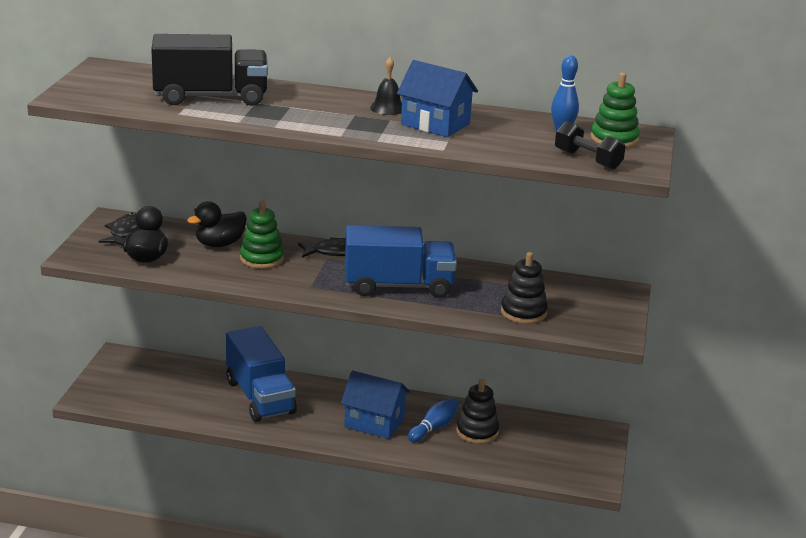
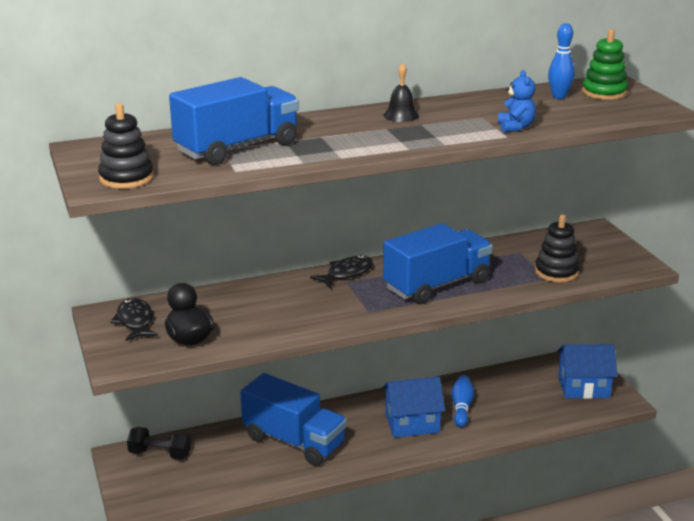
camera: 30 degrees left, 0 degrees up
black truck [151,34,268,106] -> blue truck [169,77,299,165]
black duck [187,201,247,247] -> none
green stacking toy [240,200,284,269] -> none
blue house [397,60,478,137] -> blue house moved to [557,344,617,399]
black stacking toy [456,379,499,444] -> black stacking toy moved to [98,103,154,189]
black dumbbell [555,121,626,170] -> black dumbbell moved to [127,427,191,460]
none -> blue teddy bear [498,70,536,133]

